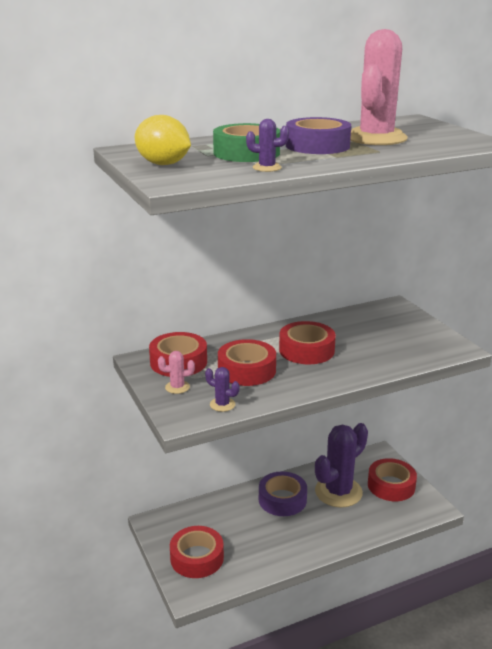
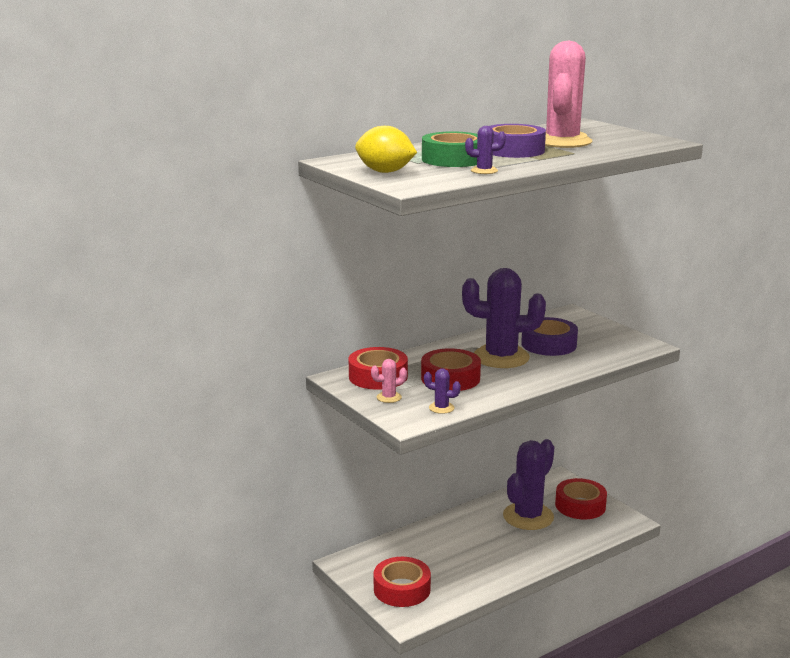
camera: 10 degrees left, 5 degrees down
purple tape [259,471,307,516] -> purple tape moved to [521,317,578,356]
red tape [279,321,336,364] -> purple cactus [462,268,546,368]

